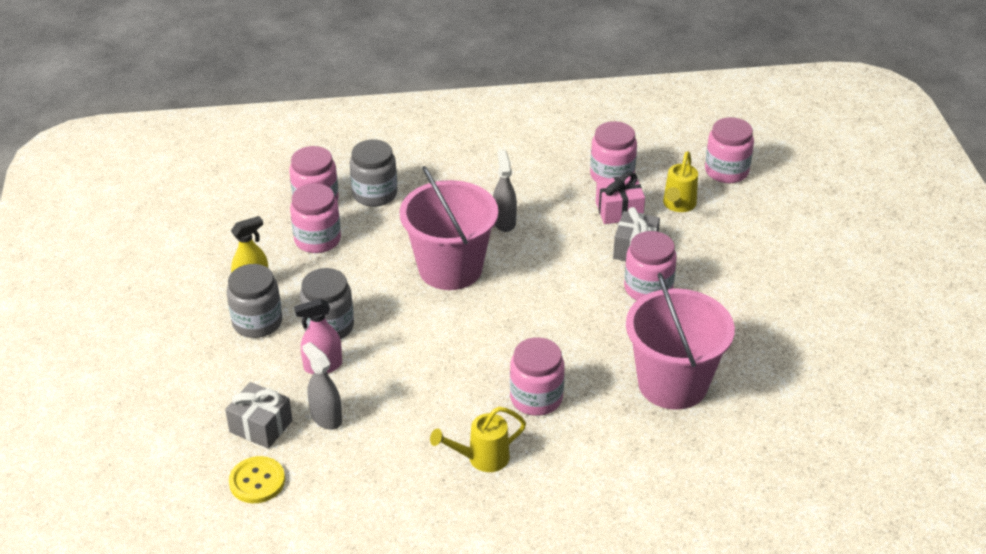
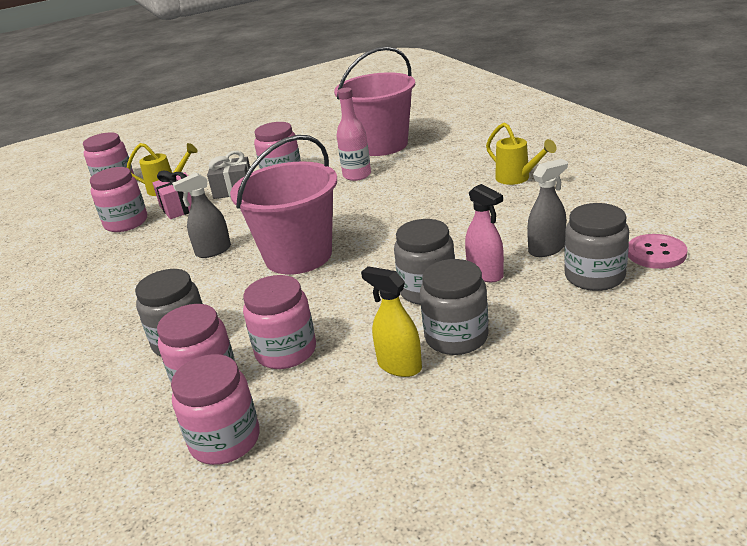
camera: 105 degrees left, 10 degrees down
grey gift [225,382,292,449] -> grey jar [564,203,629,291]
yellow button [229,456,285,503] -> pink button [628,234,687,269]
grey spray bottle [302,342,342,430] -> grey spray bottle turned 150 degrees counterclockwise [527,159,568,257]
pink jar [510,337,565,416] -> pink jar moved to [171,354,259,465]
none -> pink bottle [336,88,371,181]

